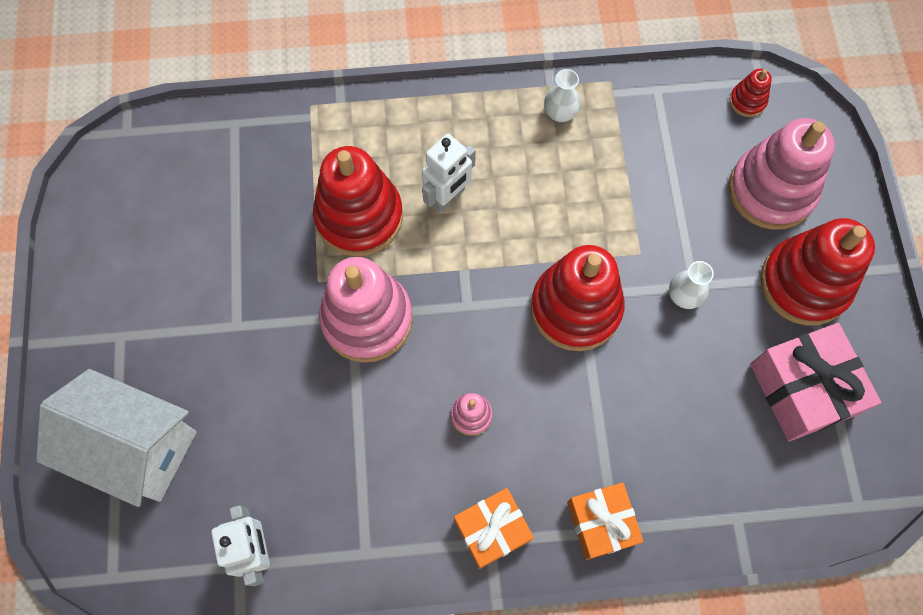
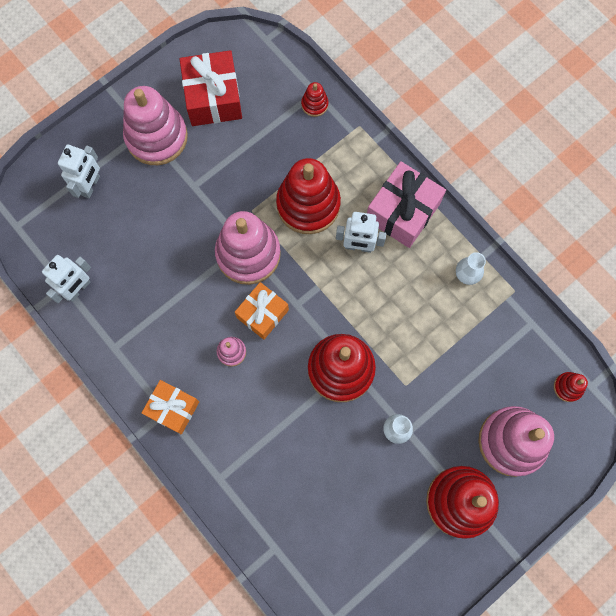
camera: 55 degrees right, 5 degrees up
white house [36,369,196,507] -> white robot [58,144,100,198]
orange gift [567,483,644,560] -> orange gift moved to [235,282,289,340]
pink gift [750,323,881,441] -> pink gift moved to [367,161,446,248]
none -> pink stacking toy [123,86,188,165]
none -> red gift [180,50,242,126]
none -> red stacking toy [301,82,328,117]

